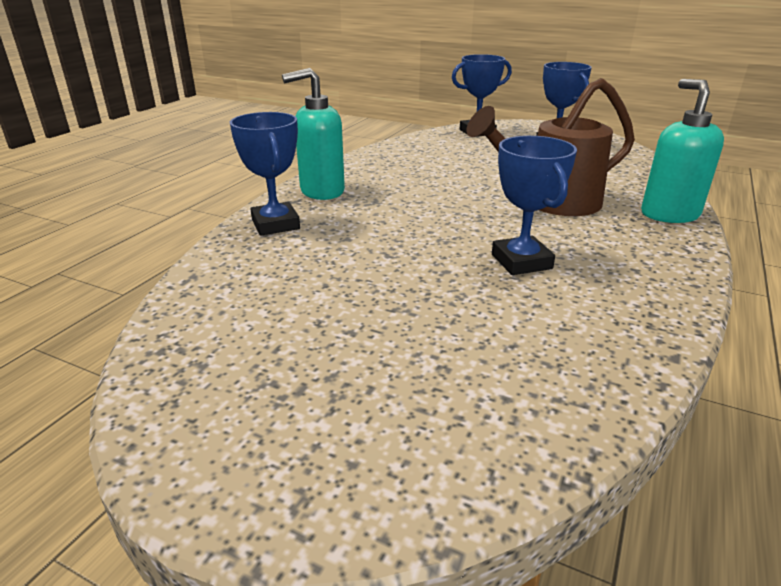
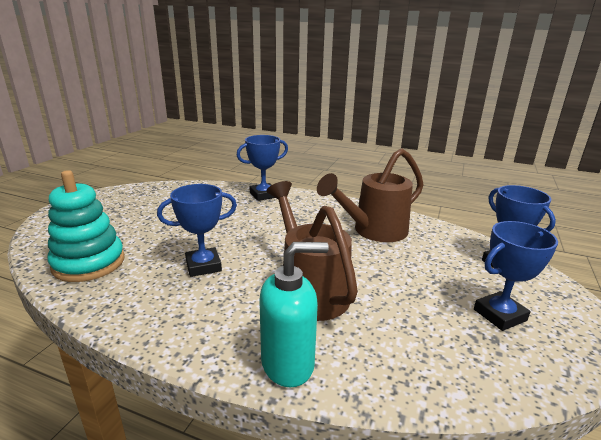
camera: 85 degrees right, 5 degrees down
turquoise soap dispenser [282,68,345,200] -> none
none -> turquoise stacking toy [47,170,125,282]
none -> brown watering can [317,148,424,242]

